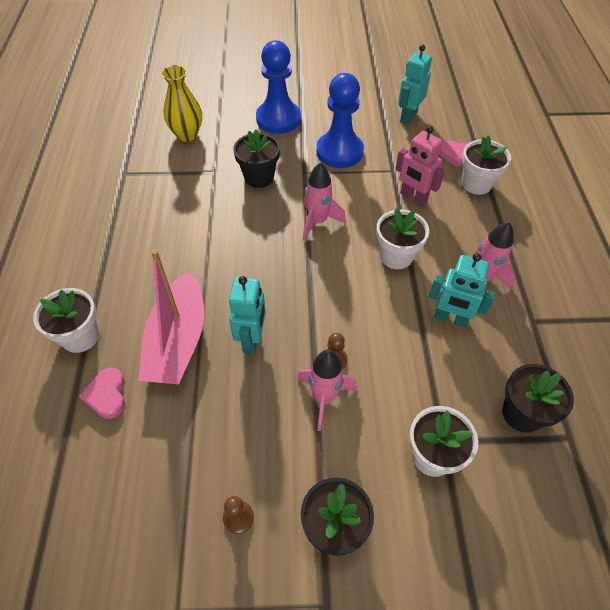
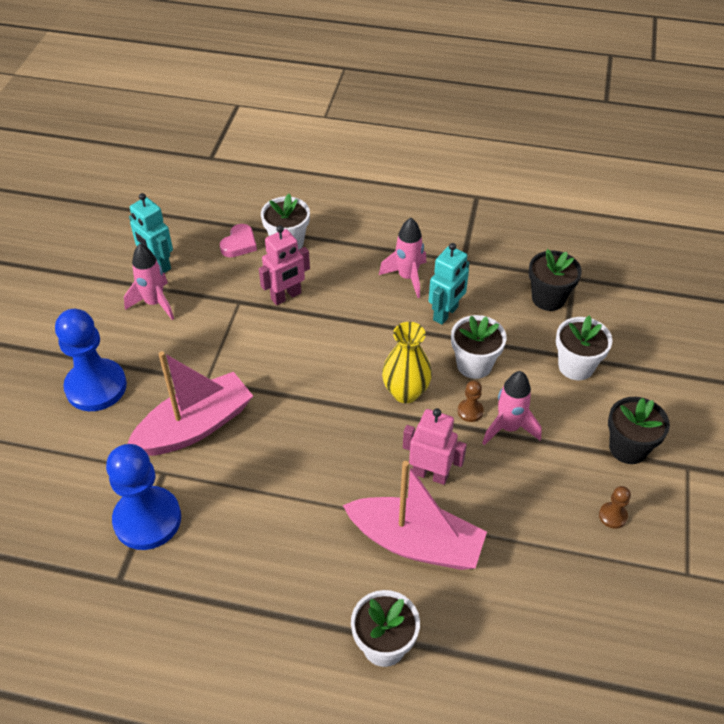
camera: 75 degrees left, 5 degrees down
pink heart [79,368,125,419] -> none
yellow vase [161,65,202,142] -> yellow vase moved to [382,322,432,403]
turquoise robot [229,276,266,354] -> pink robot [403,408,467,485]
black flower pot [233,129,280,188] -> pink boat [127,351,253,456]
pink rocket [303,163,346,241] -> pink rocket moved to [124,244,174,320]
blue pawn [317,73,364,168] -> blue pawn moved to [106,444,181,550]
white flower pot [376,208,429,269] -> white flower pot moved to [451,315,506,379]

